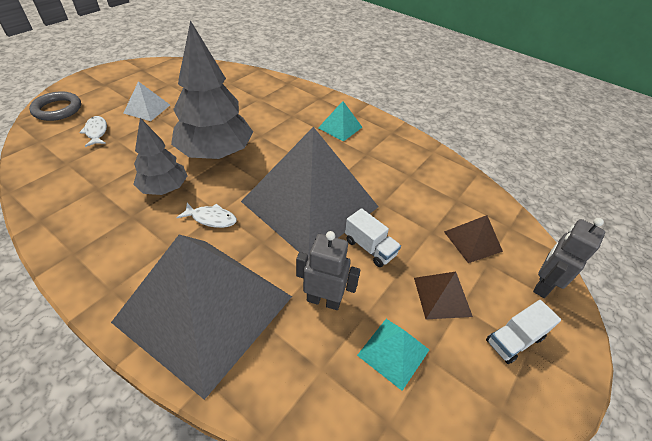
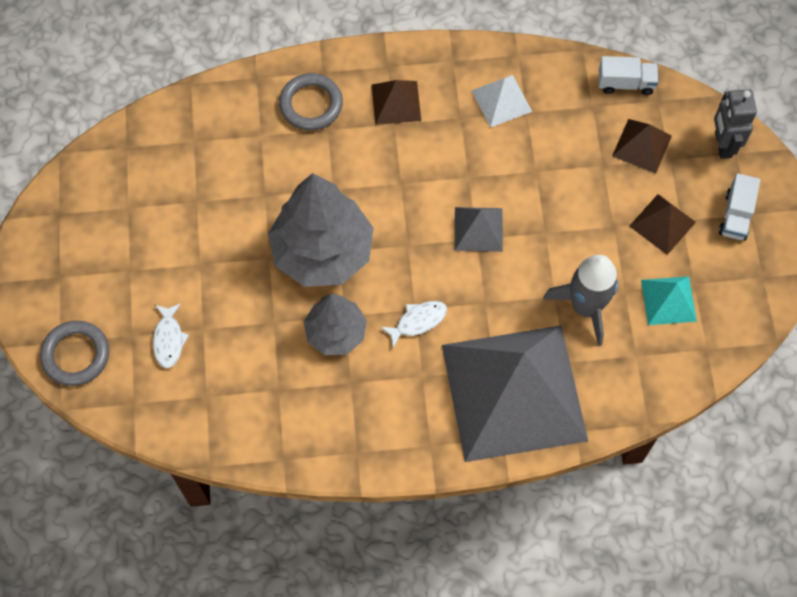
camera: 40 degrees left, 20 degrees up
white fish [79,116,107,147] -> white fish turned 120 degrees counterclockwise [153,303,189,368]
white pyramid [124,81,170,121] -> white pyramid moved to [471,75,532,128]
grey pyramid [241,127,378,258] -> grey pyramid [455,207,503,252], size x0.40
grey robot [296,231,360,310] -> grey rocket [543,255,618,346]
turquoise pyramid [318,101,362,142] -> brown pyramid [372,80,421,125]
white truck [345,208,401,267] -> white truck moved to [599,56,658,95]
none -> grey ring [279,73,343,131]

